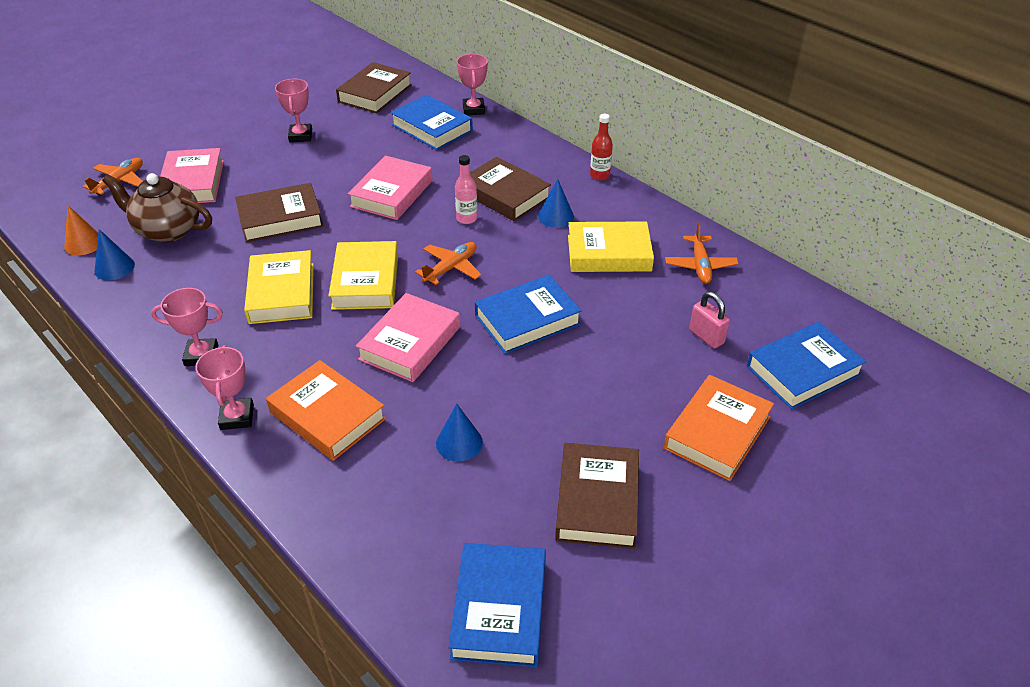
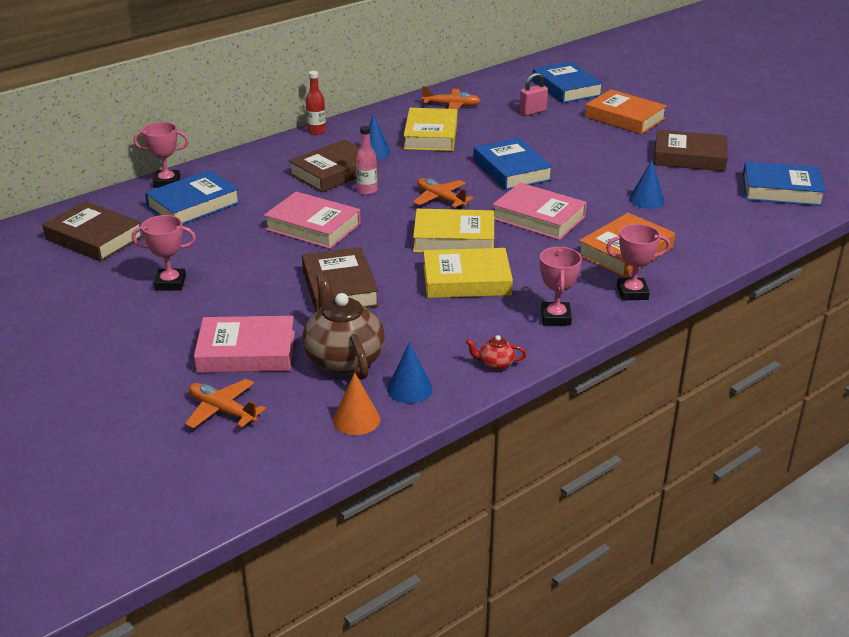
camera: 85 degrees left, 10 degrees down
brown teapot [102,173,212,242] -> brown teapot turned 135 degrees clockwise [302,273,385,380]
none -> red teapot [466,335,527,370]

